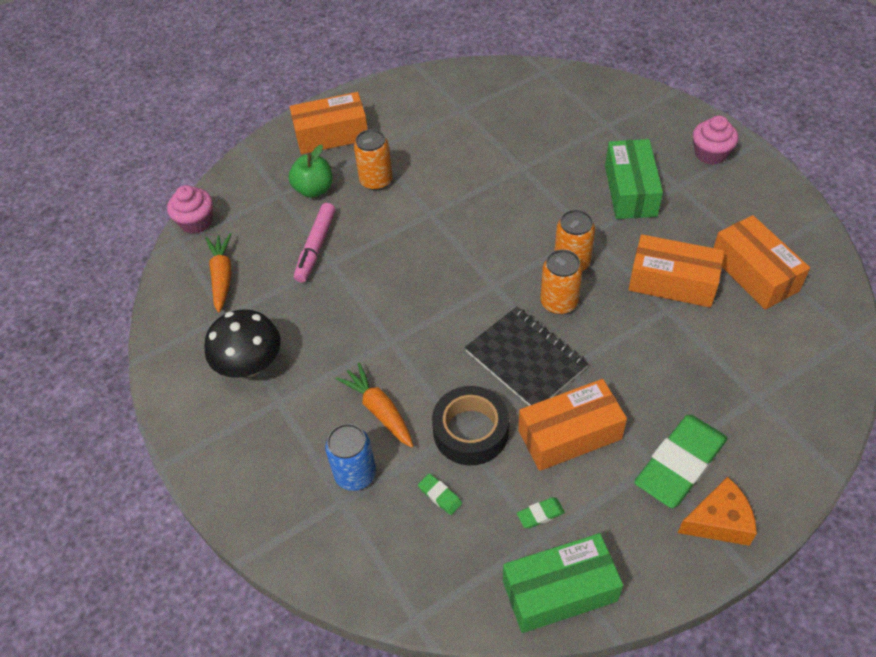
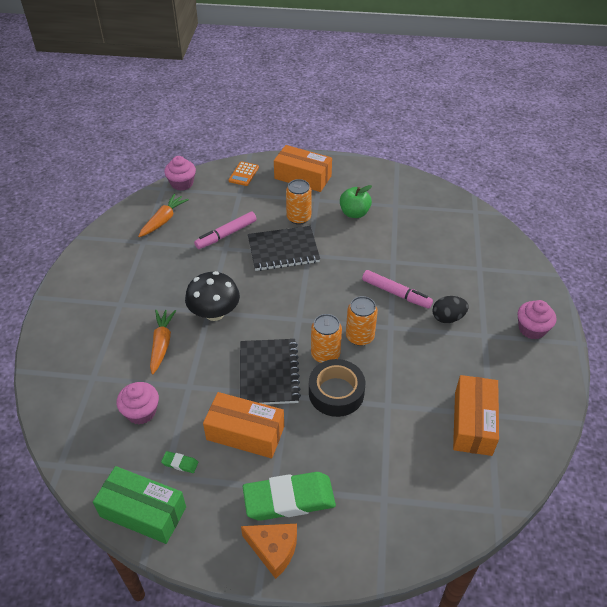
camera: 35 degrees right, 5 degrees down
black mushroom [204,309,281,378] -> black mushroom moved to [185,271,240,321]
green apple [289,145,333,198] -> green apple moved to [340,185,372,218]
blue can [325,423,376,491] -> none
green eraser [418,473,462,515] -> pink cupcake [117,382,159,424]
black tape [432,386,509,465] -> black tape moved to [309,359,365,417]
green box [605,139,663,219] -> black egg [432,296,469,323]
orange box [628,234,724,308] -> none
none -> orange calculator [229,161,259,186]
none -> black notebook [248,226,320,271]
none -> pink marker [362,270,433,309]

